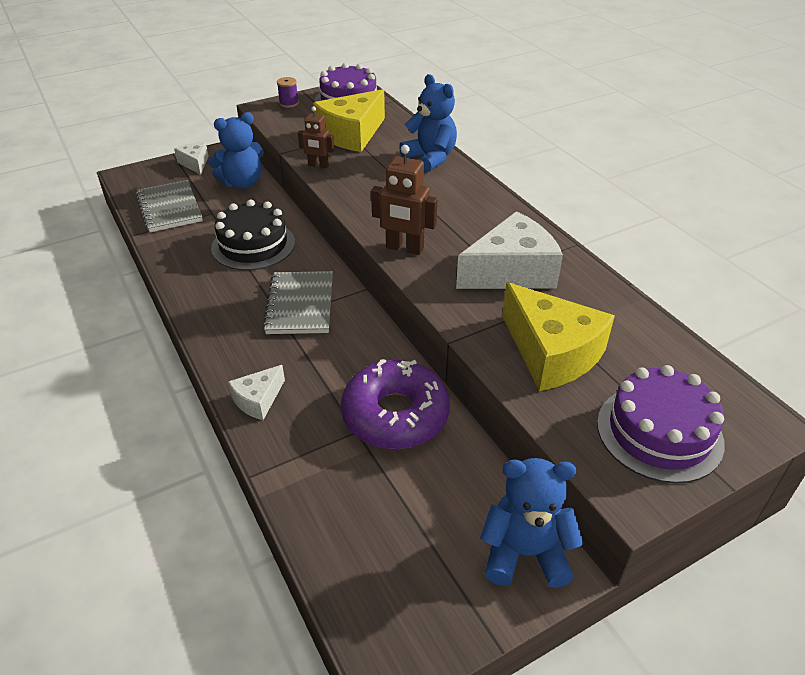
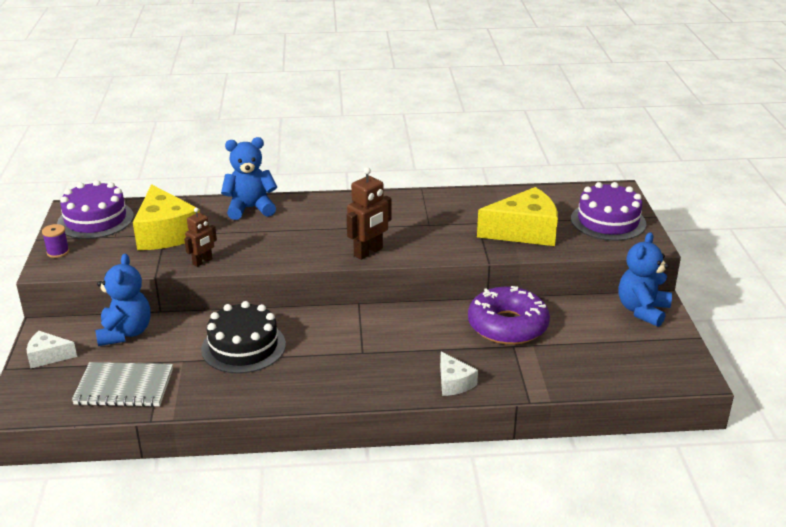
camera: 65 degrees left, 10 degrees down
grey notebook [263,271,333,334] -> none
white cheese [456,211,563,289] -> none

